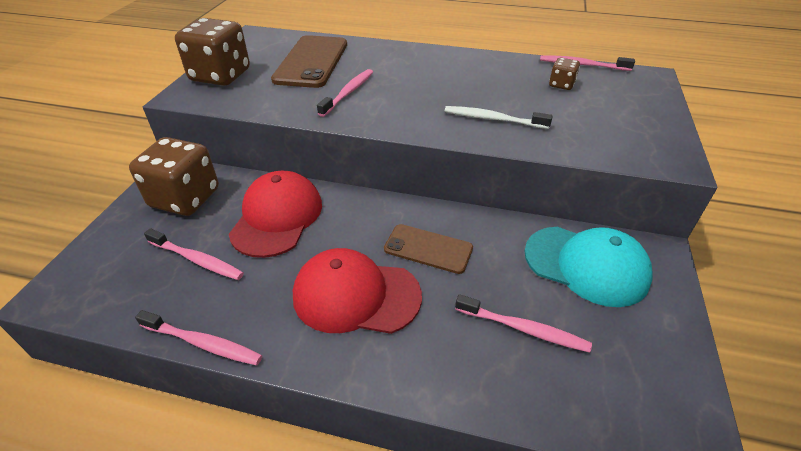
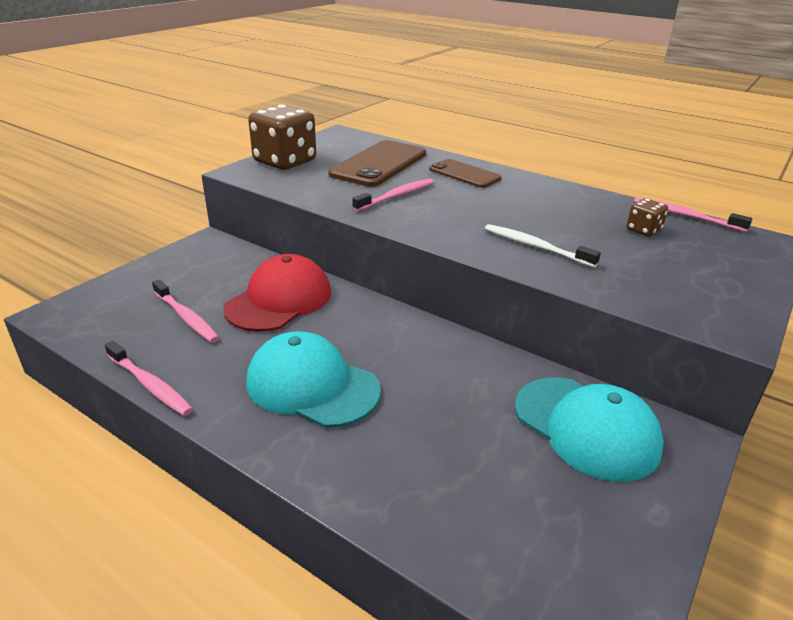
camera: 20 degrees right, 10 degrees down
brown dice [129,137,219,216] -> none
red cap [293,248,422,334] -> turquoise cap [246,331,381,428]
brown phone [384,224,473,274] -> brown phone moved to [429,159,502,188]
pink toothbrush [455,294,592,353] -> none

